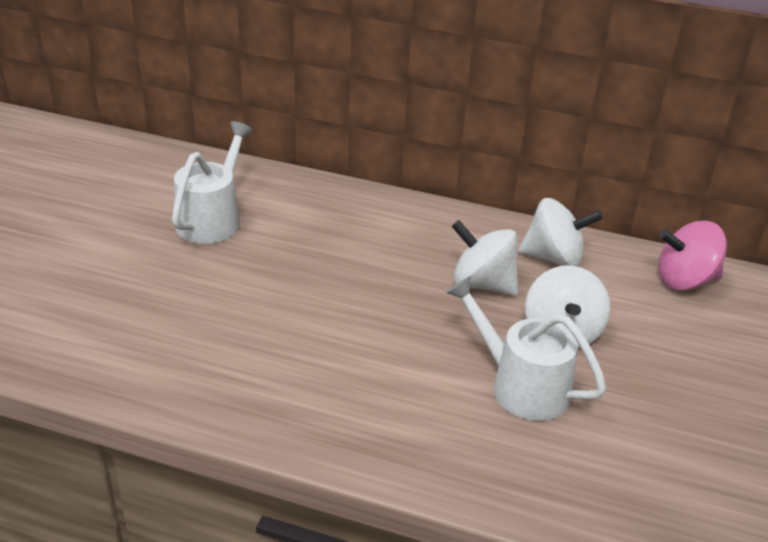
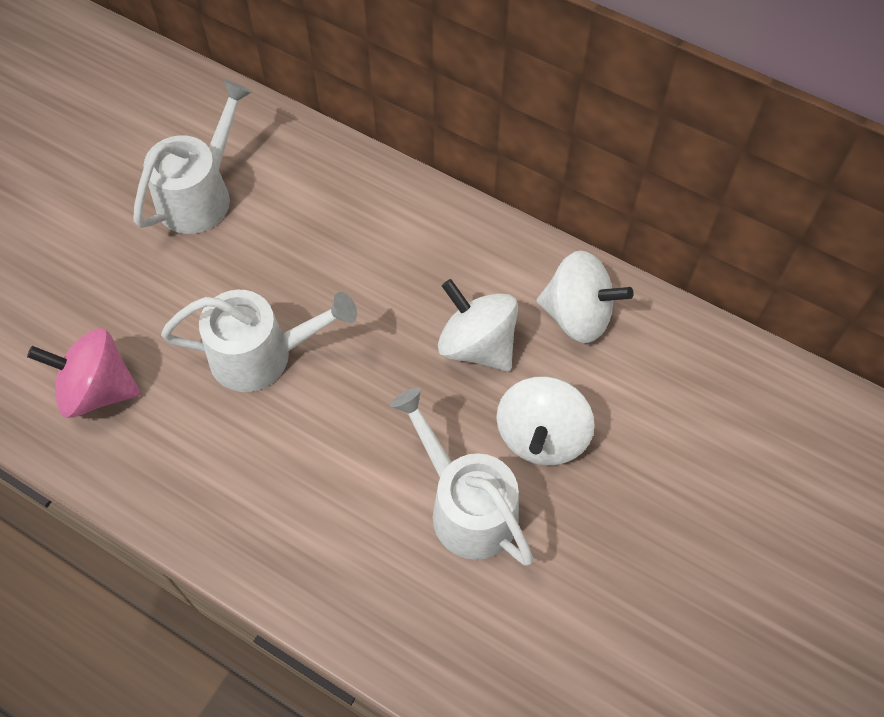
camera: 15 degrees right, 25 degrees up
pink spinning top [658,221,727,290] -> pink spinning top moved to [27,328,141,418]
none -> white watering can [161,290,357,392]

